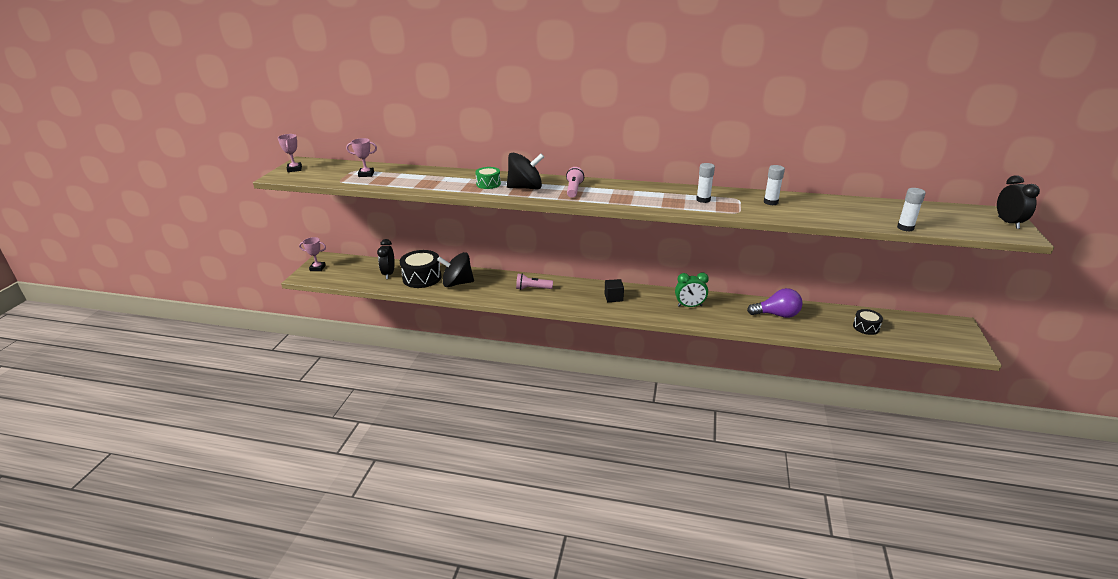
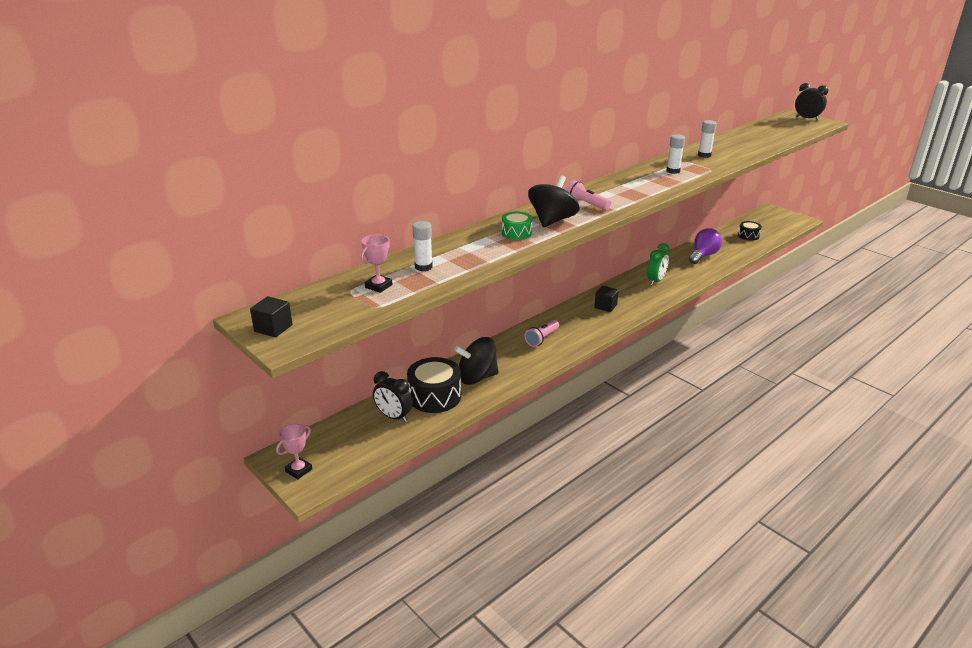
camera: 55 degrees left, 0 degrees up
pink trophy [278,134,302,172] -> black cube [250,296,293,338]
black spinning top [437,252,474,287] -> black spinning top turned 45 degrees clockwise [454,337,499,385]
white glue stick [897,188,926,232] -> white glue stick moved to [412,221,433,271]

